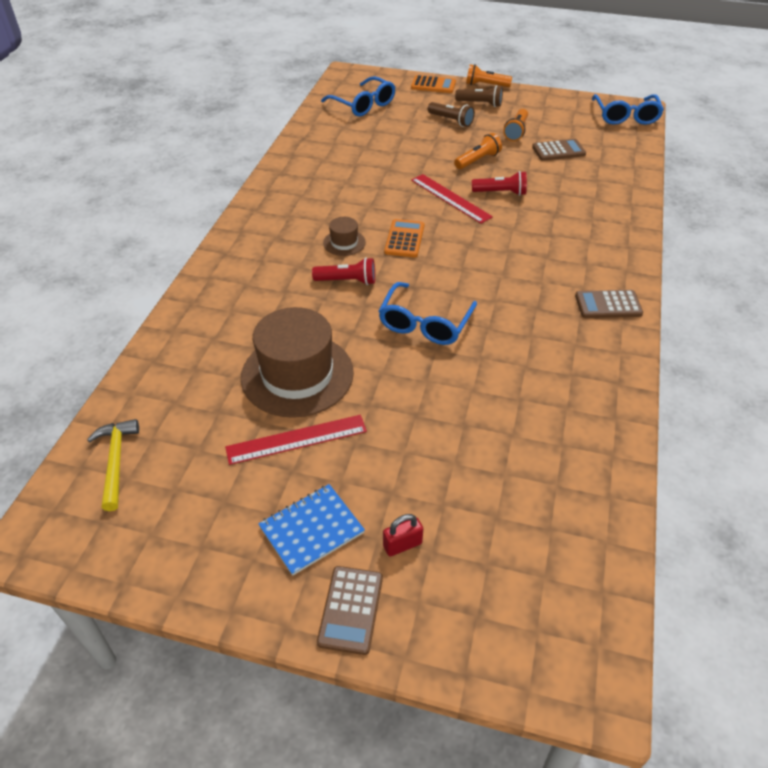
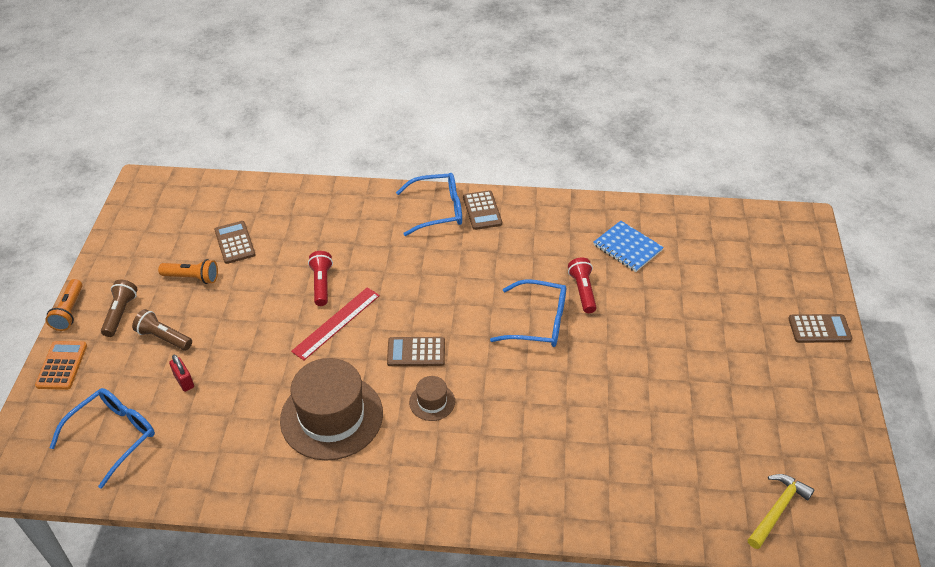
camera: 100 degrees left, 0 degrees up
yellow hammer [87,419,139,511] -> yellow hammer turned 150 degrees clockwise [748,474,815,549]
red ruler [225,415,367,465] -> none
brown hat [241,307,354,418] -> brown hat moved to [280,358,383,461]
blue notebook [258,484,365,576] -> blue notebook moved to [593,221,664,272]
red flashlight [312,257,375,285] -> red flashlight moved to [568,257,596,313]
red padlock [383,514,423,556] -> red padlock moved to [169,355,194,392]
orange calculator [384,219,424,257] -> brown calculator [387,337,445,366]
brown flashlight [428,102,475,127] -> brown flashlight turned 90 degrees counterclockwise [132,309,192,350]
orange flashlight [454,133,502,169] -> none
blue glasses [592,94,664,125] -> blue glasses moved to [396,173,462,236]

